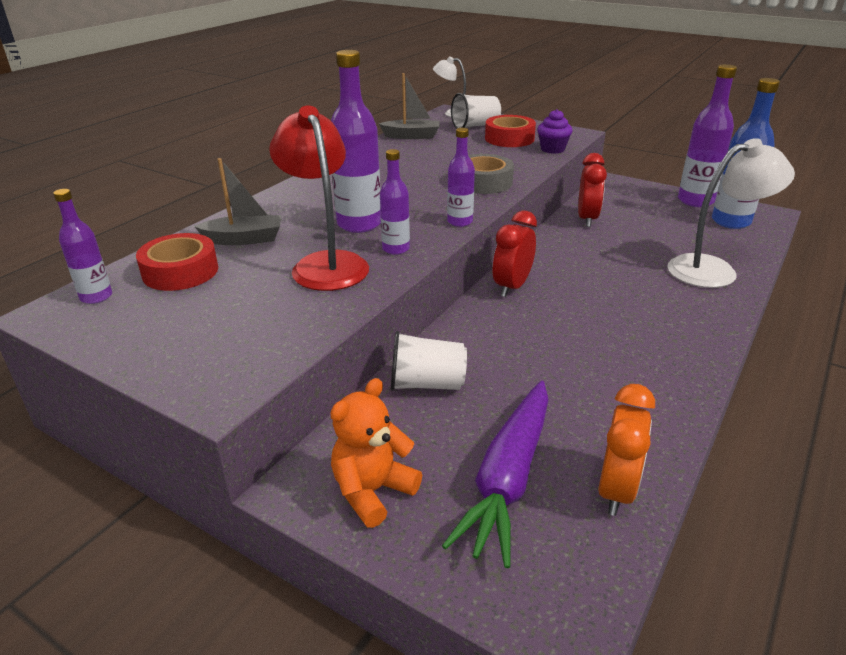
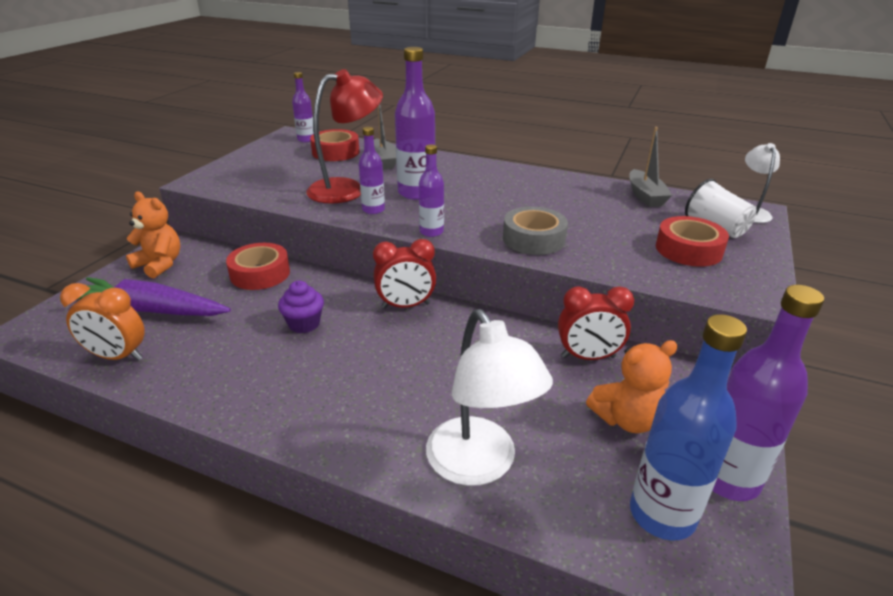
camera: 80 degrees right, 0 degrees up
white cup [391,331,467,391] -> red tape [226,243,290,290]
red clock [493,210,537,297] -> red clock turned 150 degrees clockwise [373,239,436,309]
purple cupcake [537,109,573,154] -> purple cupcake moved to [278,281,324,333]
none -> orange teddy bear [586,340,678,433]

